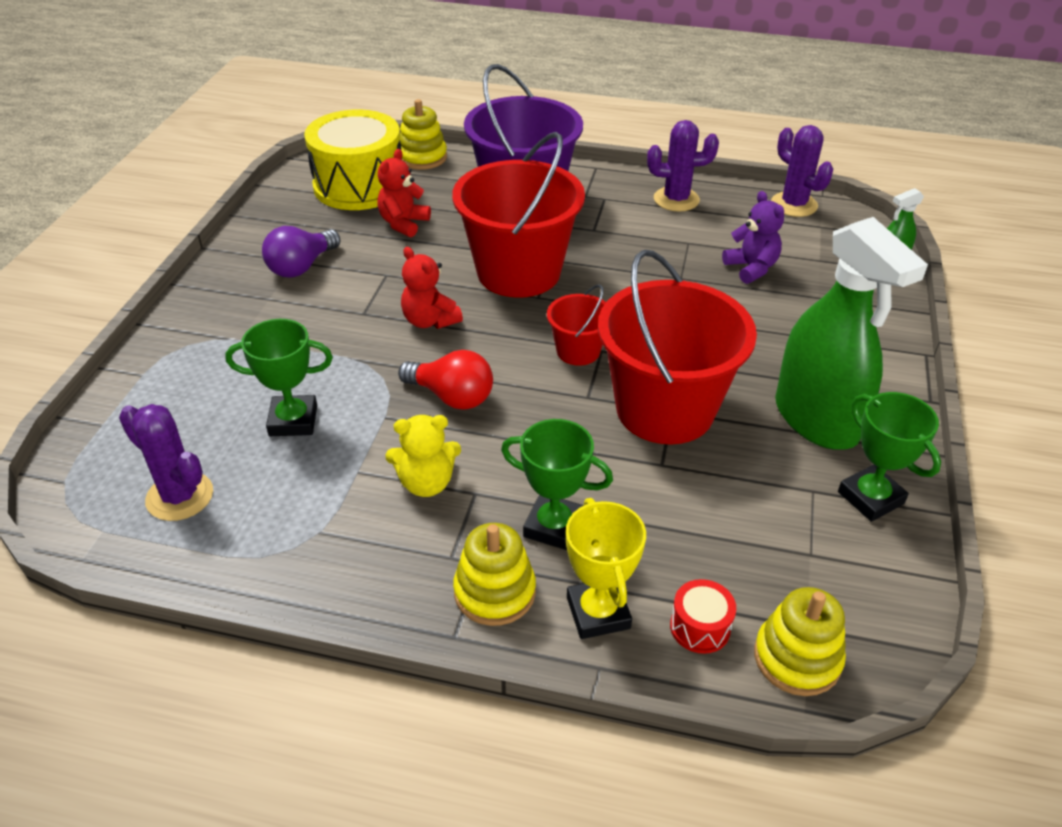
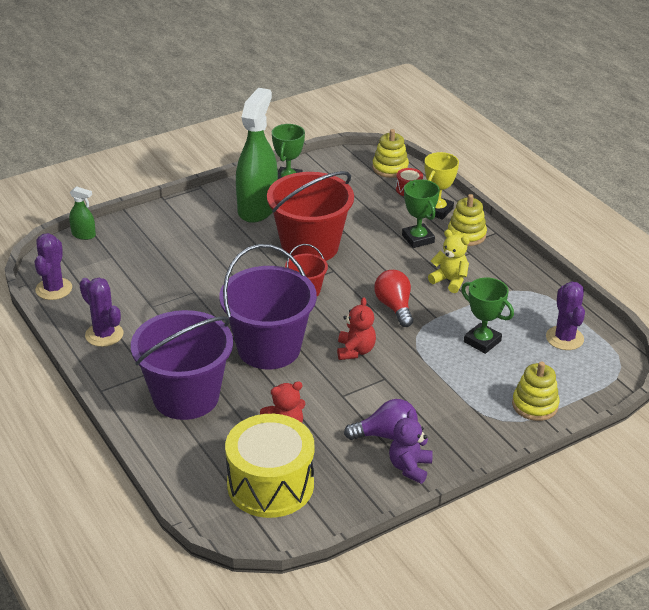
camera: 135 degrees left, 5 degrees down
yellow stacking toy [400,99,447,170] -> yellow stacking toy moved to [512,361,559,421]
red bucket [452,132,585,298] -> purple bucket [219,244,317,369]
purple teddy bear [722,191,784,284] -> purple teddy bear moved to [389,409,433,484]

